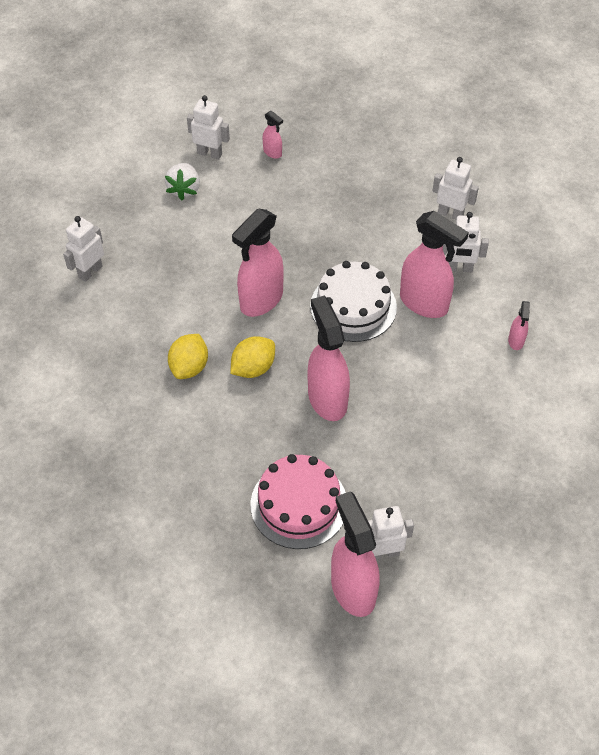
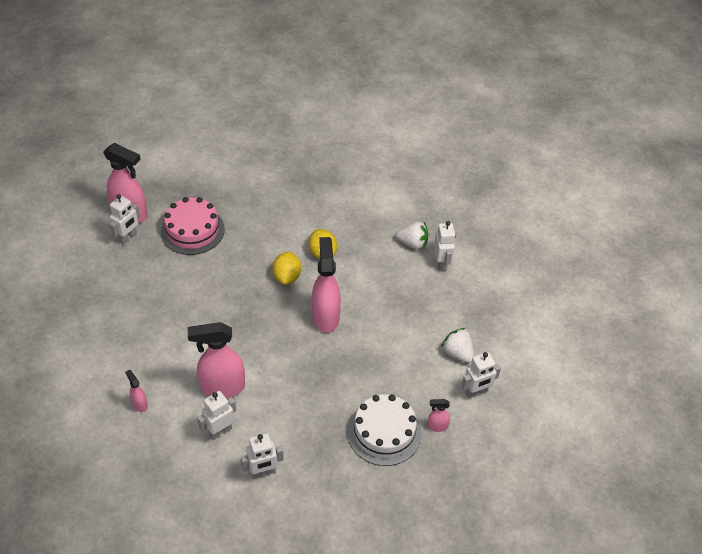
camera: 135 degrees right, 5 degrees down
pink spray bottle [308,296,350,421] -> none
white cake [310,261,397,342] -> white cake moved to [348,394,421,466]
none -> white strawberry [396,221,428,249]

